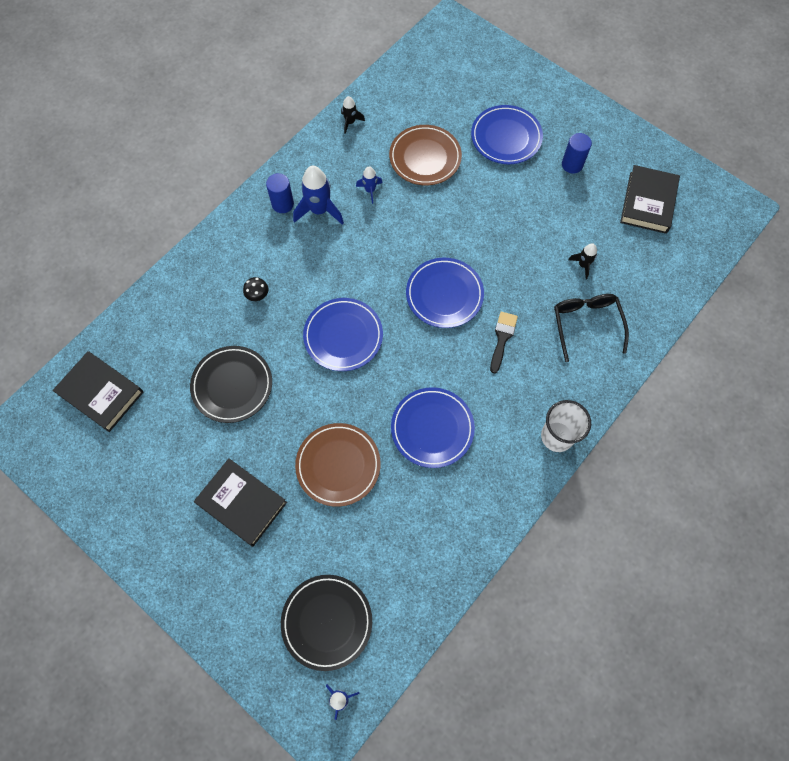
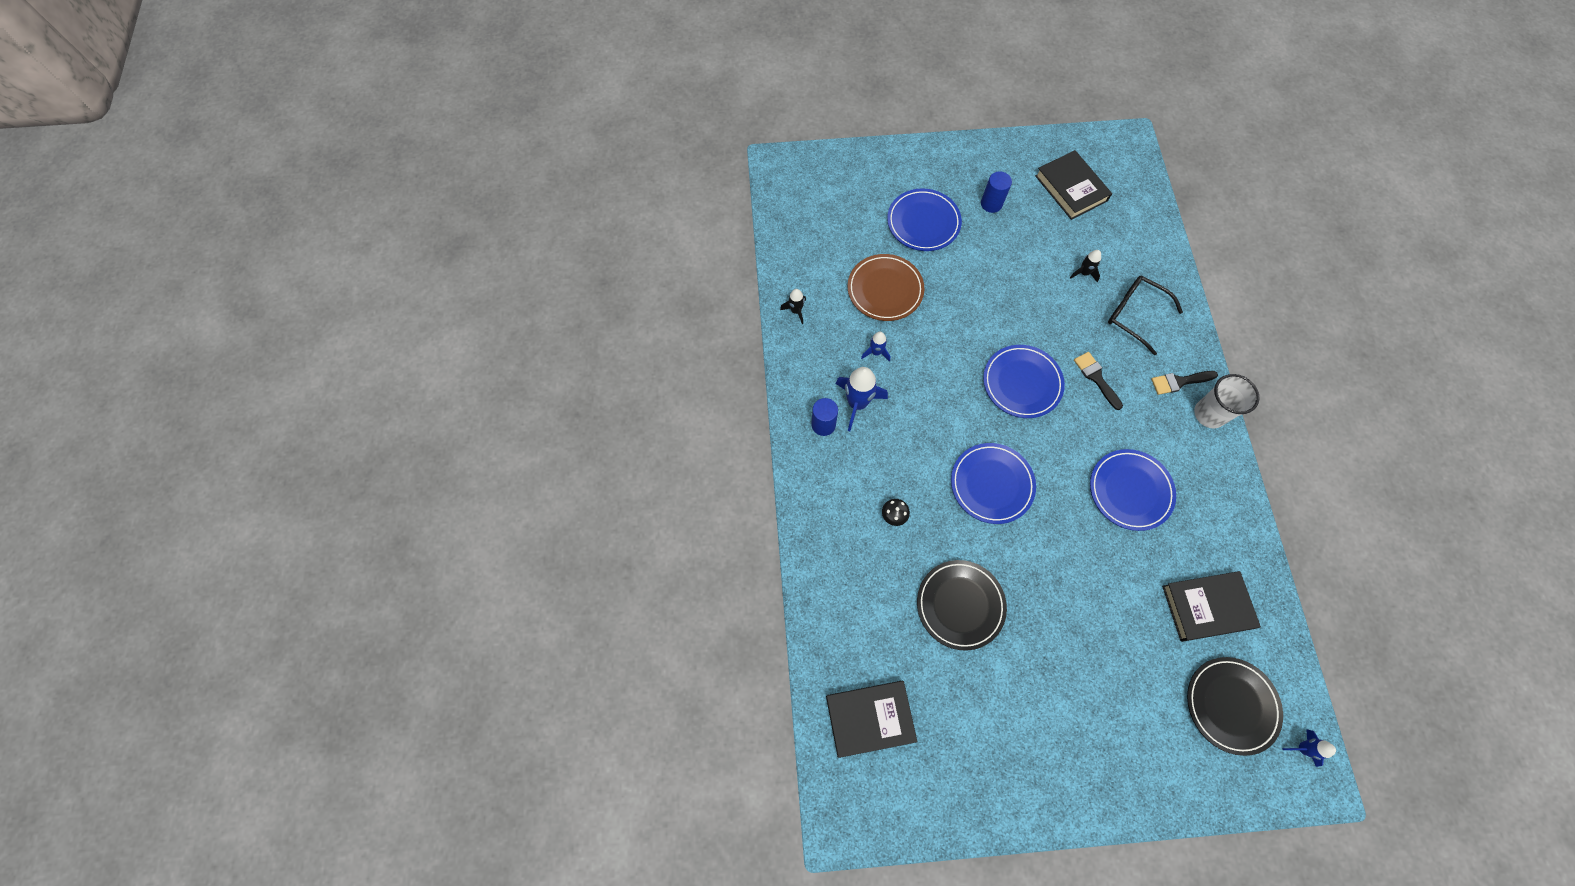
camera: 45 degrees left, 0 degrees up
black book [194,458,287,547] -> black book moved to [1162,571,1261,642]
brown plate [295,423,381,507] -> none
none -> black brush [1151,371,1218,395]

